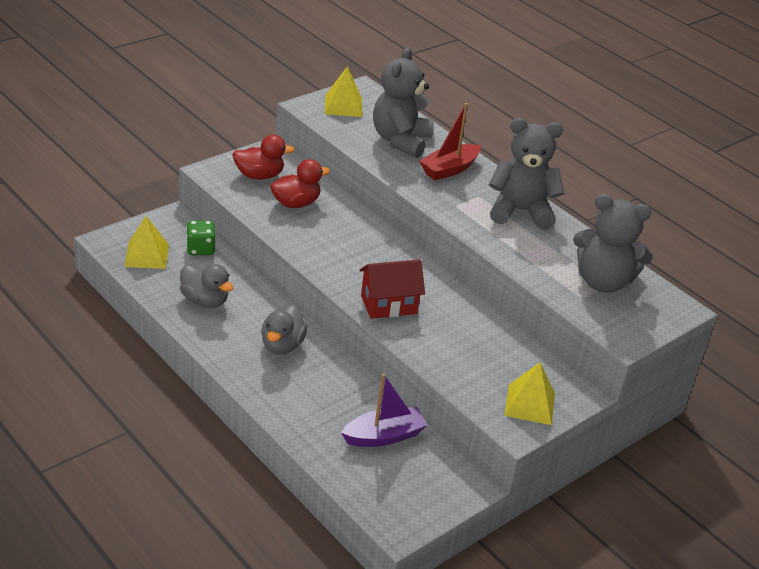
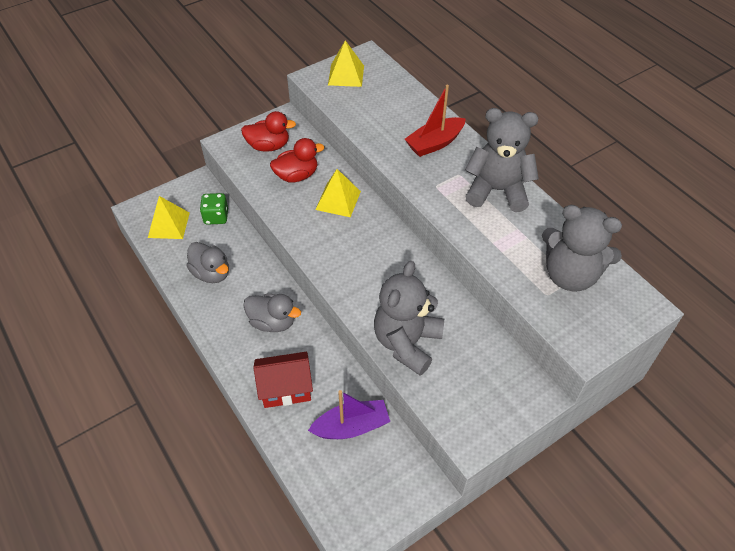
camera: 10 degrees right, 15 degrees up
grey duck [261,304,308,355] -> grey duck turned 90 degrees counterclockwise [243,294,301,332]
red house [359,259,425,319] -> red house moved to [254,352,313,408]
grey teddy bear [373,47,434,158] -> grey teddy bear moved to [374,261,444,376]
yellow pyramid [504,362,555,425] -> yellow pyramid moved to [315,169,361,217]

